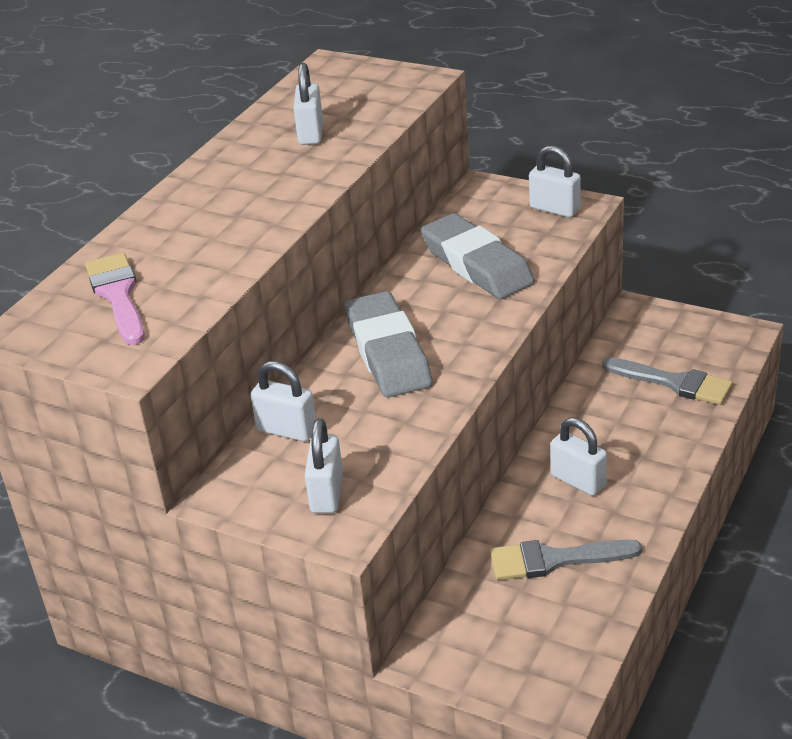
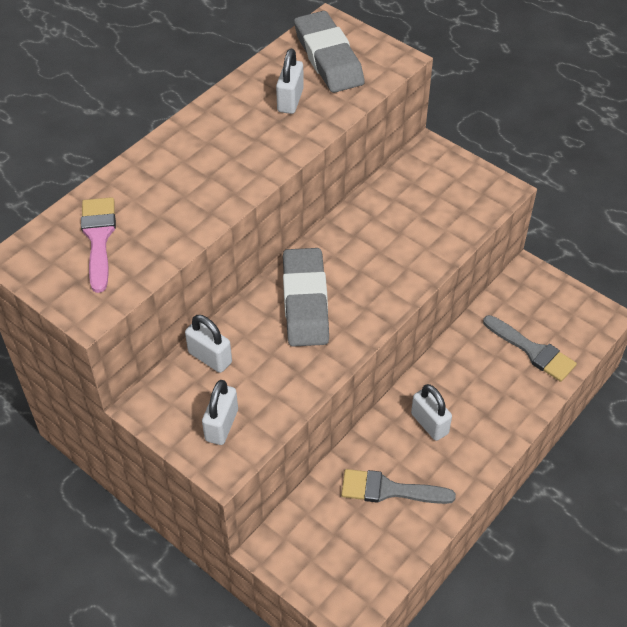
camera: 10 degrees right, 15 degrees up
grey eraser [421,213,535,299] -> grey eraser moved to [294,11,365,93]
white padlock [529,146,581,217] -> none

